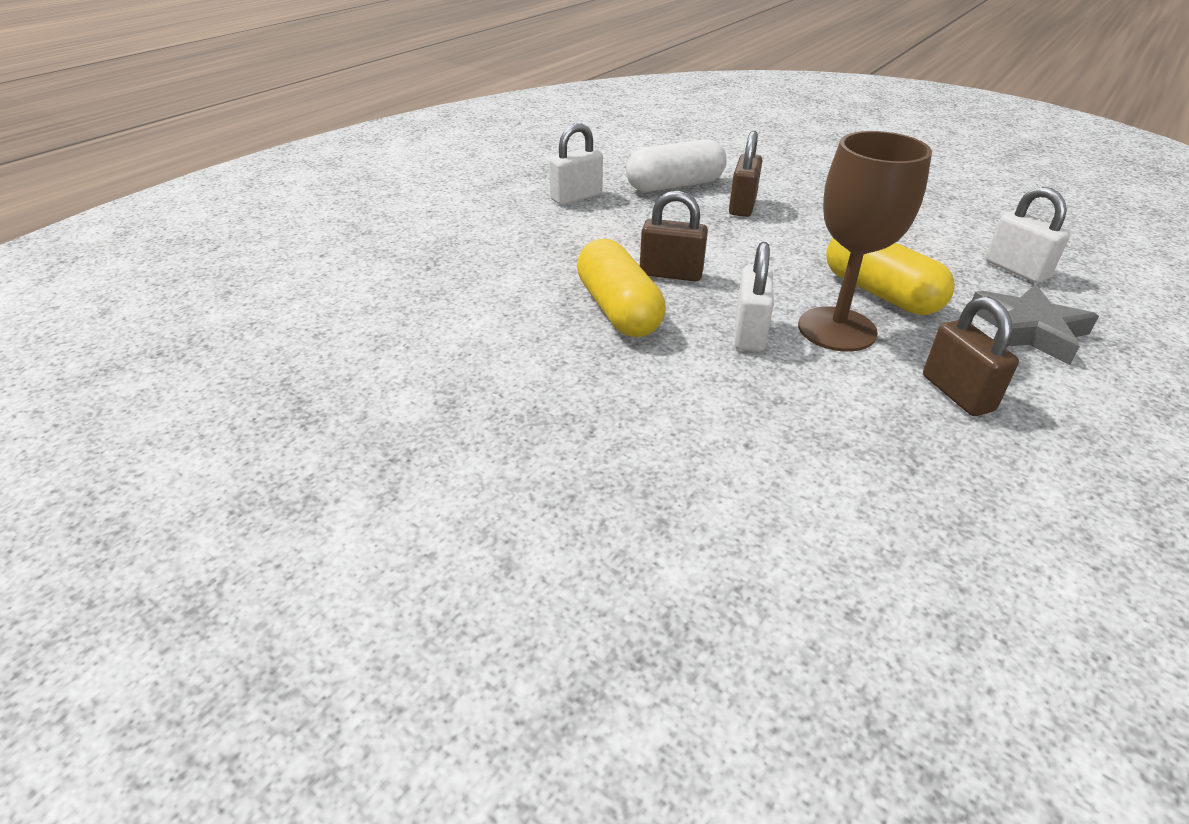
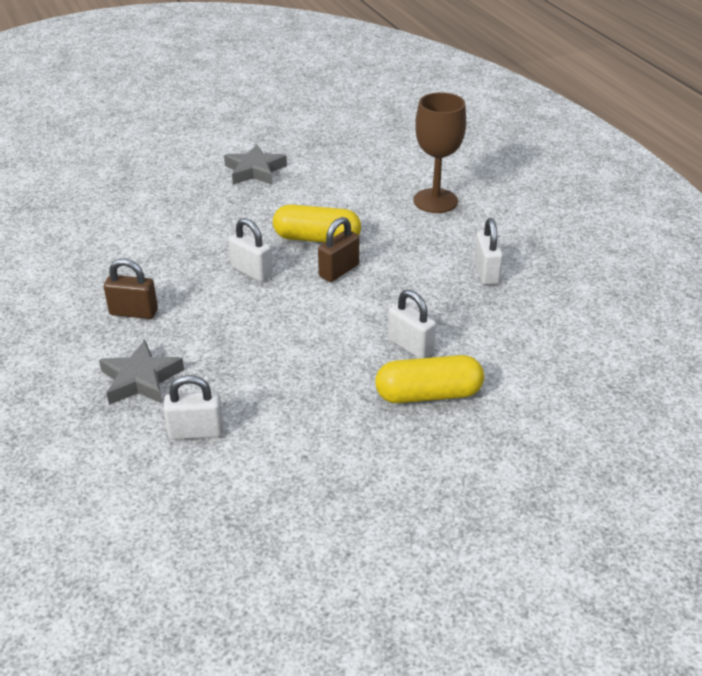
camera: 120 degrees right, 0 degrees up
white capsule [626,139,727,192] -> none
brown padlock [729,131,762,217] -> white padlock [388,290,436,359]
brown goblet [798,131,932,352] -> brown goblet moved to [414,92,466,213]
yellow capsule [826,238,955,315] -> yellow capsule moved to [375,355,484,403]
none -> grey star [224,144,287,184]

